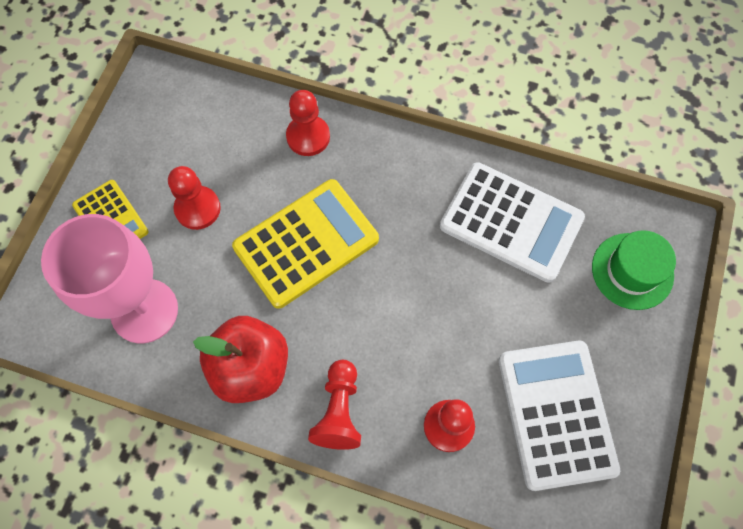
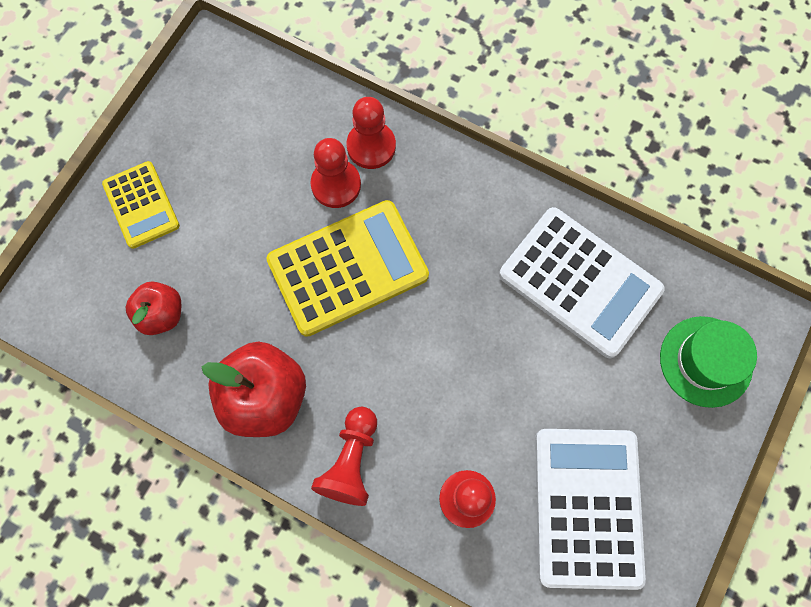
camera: 10 degrees right, 5 degrees up
pink goblet [41,214,178,343] -> red apple [126,282,181,335]
red pawn [168,166,221,230] -> red pawn moved to [311,138,361,208]

